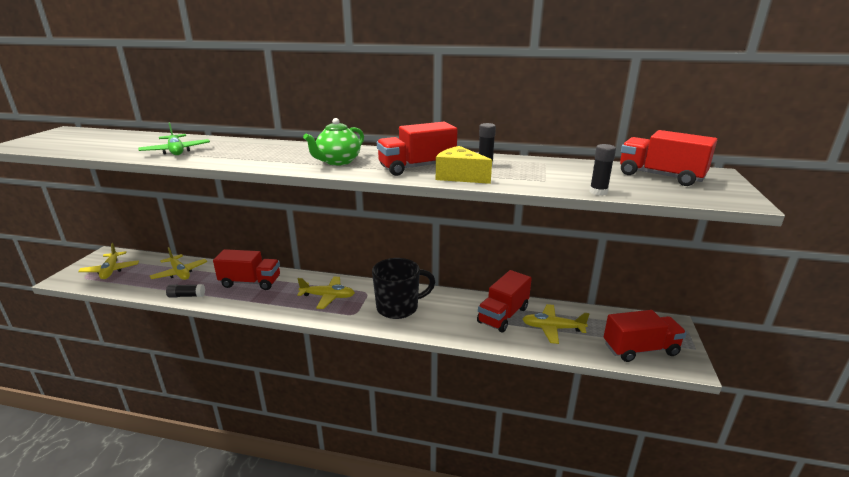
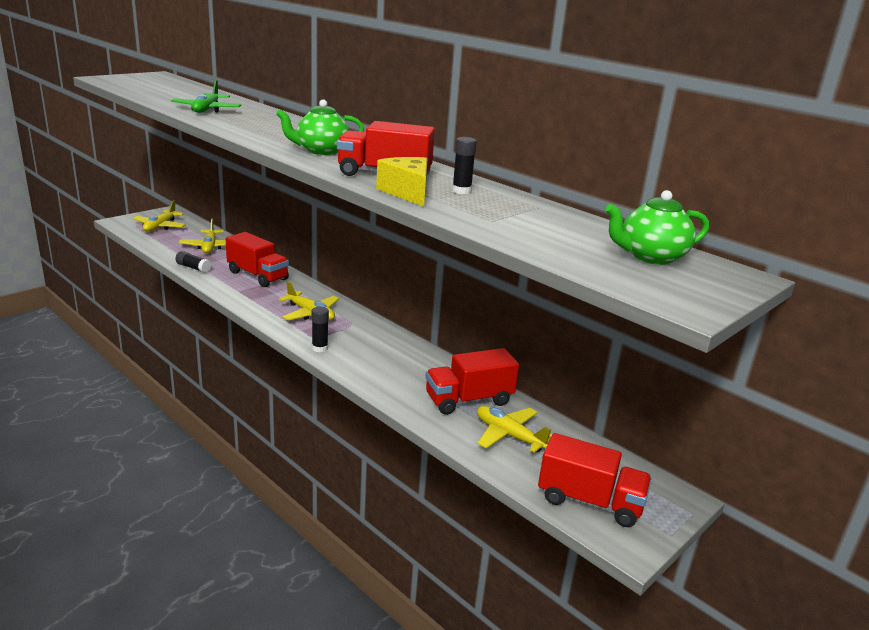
camera: 30 degrees right, 0 degrees up
black mug [372,258,435,319] -> none
black glue stick [589,144,616,196] -> black glue stick moved to [312,306,329,352]
red truck [620,130,717,186] -> green teapot [606,190,709,265]

